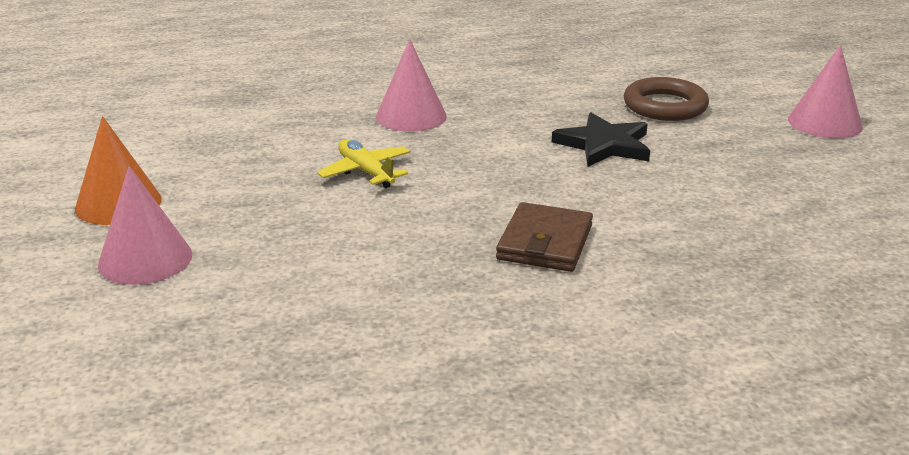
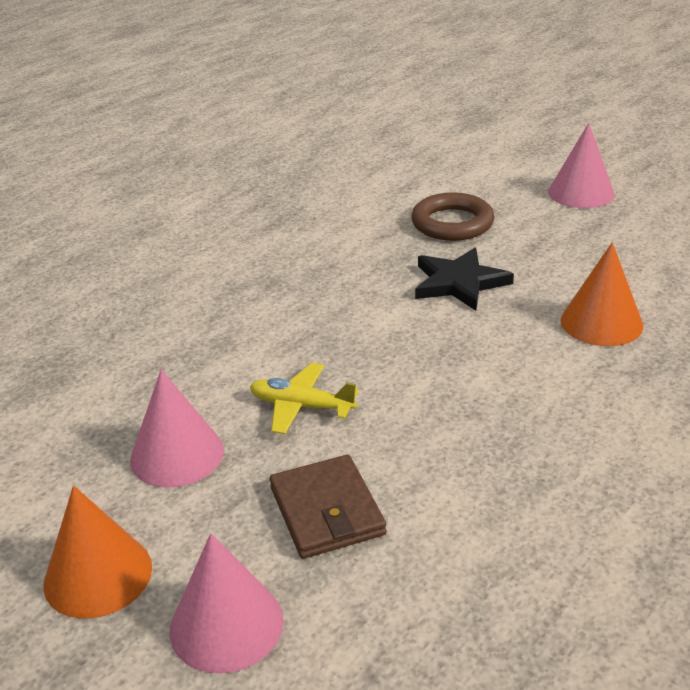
camera: 35 degrees left, 5 degrees up
pink cone [376,39,447,131] -> pink cone moved to [130,369,224,488]
brown wallet [496,202,593,272] -> brown wallet moved to [270,455,387,559]
none -> orange cone [561,242,643,346]

